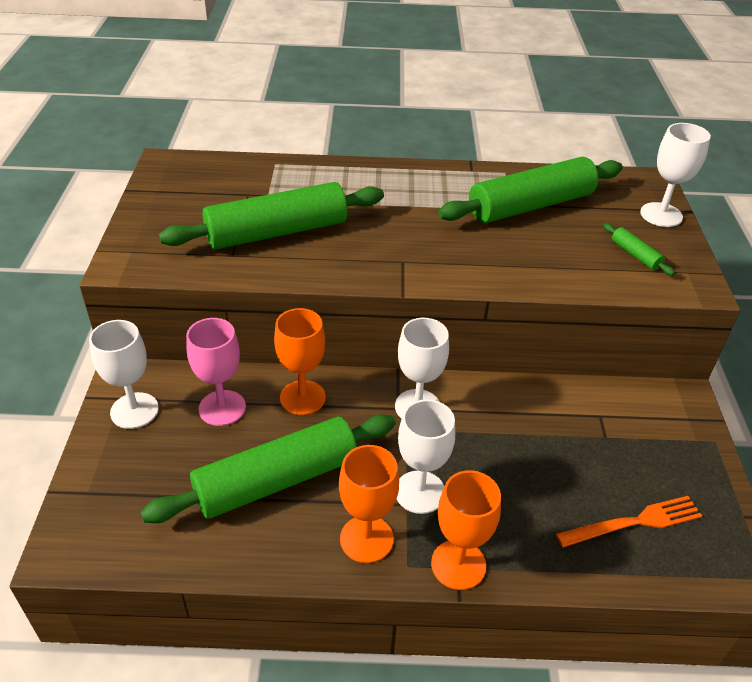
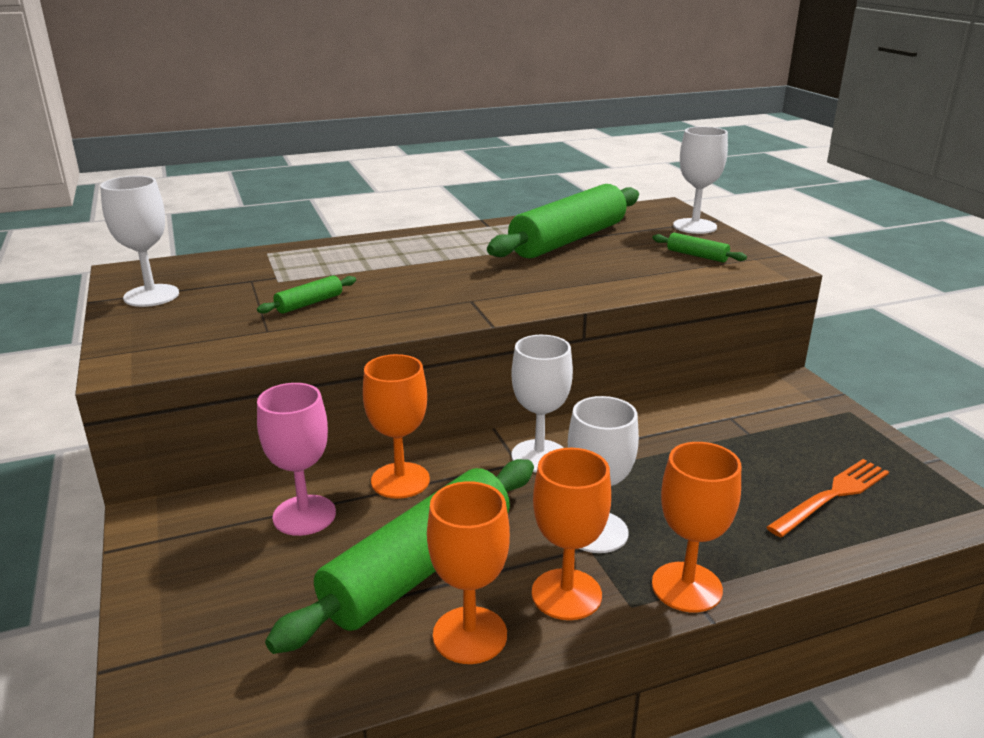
camera: 20 degrees left, 15 degrees down
white goblet [89,320,159,429] -> white goblet moved to [100,176,179,307]
green rolling pin [159,182,384,250] -> green rolling pin [257,275,356,314], size x0.41
none -> orange goblet [427,481,510,664]

